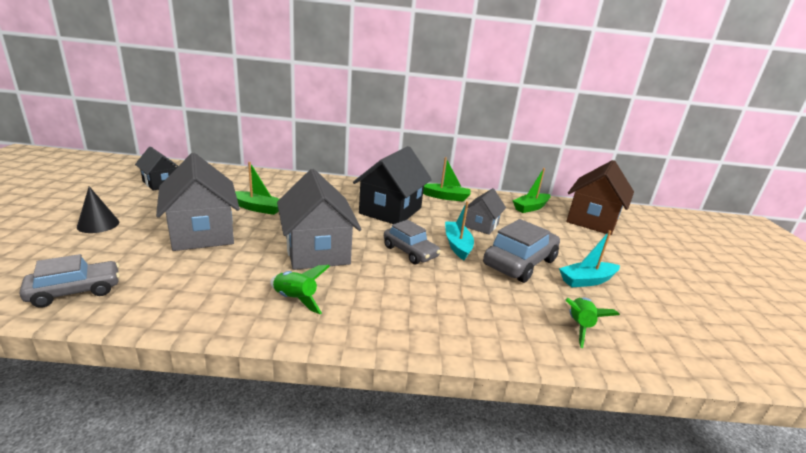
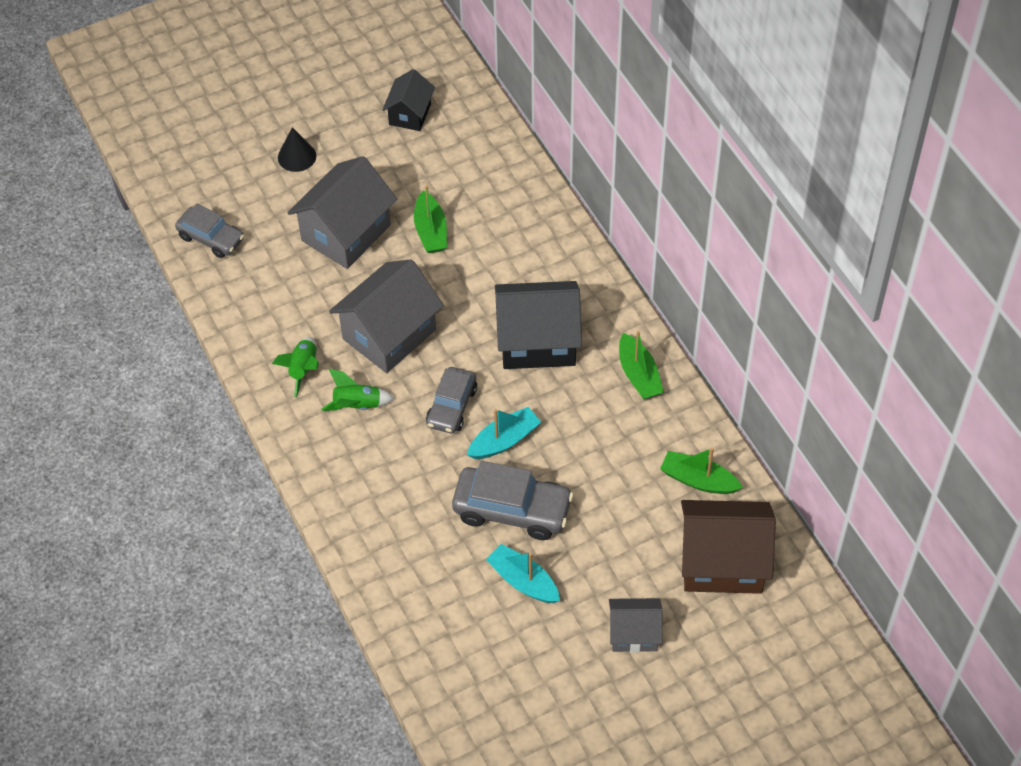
camera: 65 degrees right, 30 degrees up
grey house [465,188,506,235] -> grey house moved to [609,598,662,652]
green rocket [566,297,620,348] -> green rocket moved to [321,369,395,411]

